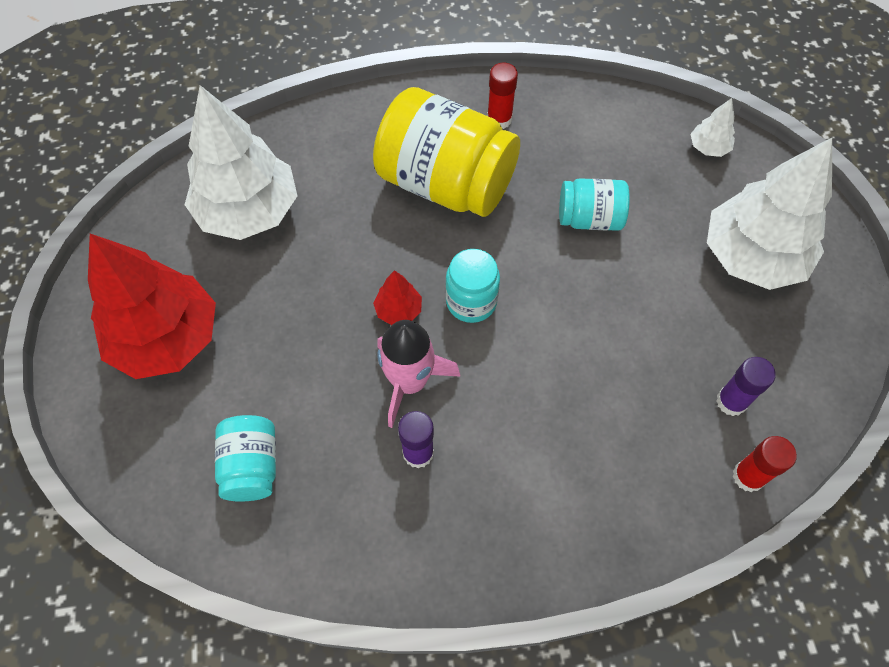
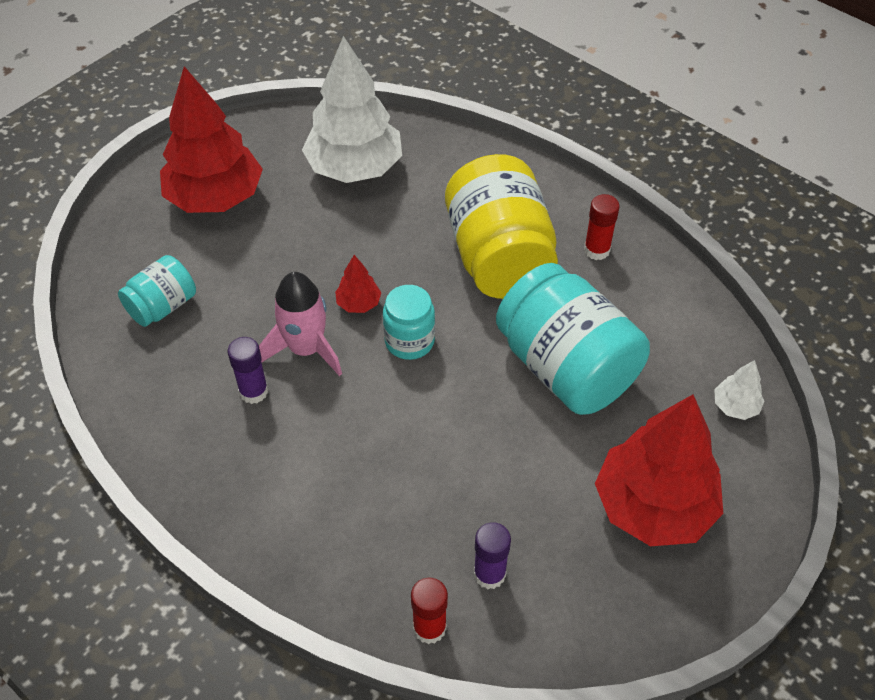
camera: 50 degrees right, 10 degrees down
turquoise jar [559,178,630,231] -> turquoise jar [496,263,650,415], size x1.94
white tree [707,138,832,290] -> red tree [595,395,723,546]

